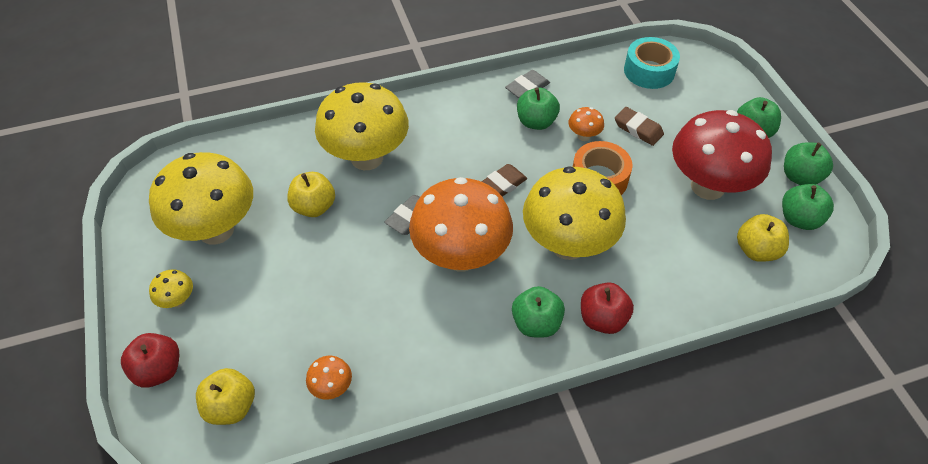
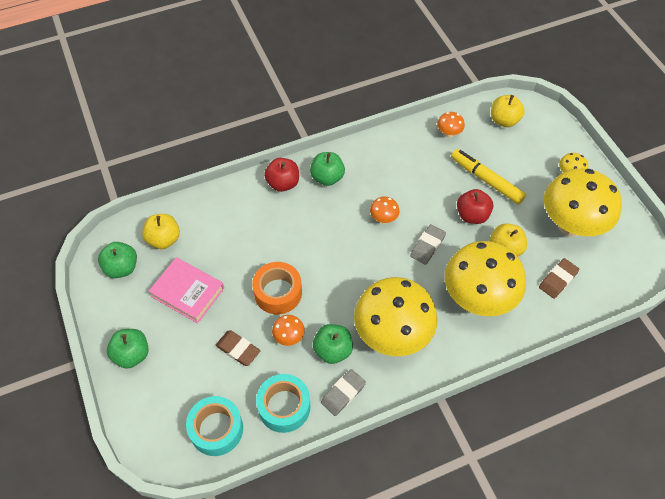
camera: 175 degrees right, 5 degrees up
red apple [121,333,179,388] -> red apple moved to [457,189,493,224]
orange mushroom [409,177,513,272] -> orange mushroom [370,197,400,224], size x0.40
brown eraser [481,164,527,197] -> brown eraser moved to [539,258,580,299]
yellow mushroom [523,166,626,260] -> yellow mushroom moved to [354,277,437,356]
red mushroom [672,110,772,200] -> pink book [148,257,224,324]
green apple [784,142,833,185] -> none
none -> turquoise tape [256,374,310,433]
none -> yellow marker [451,149,526,205]

